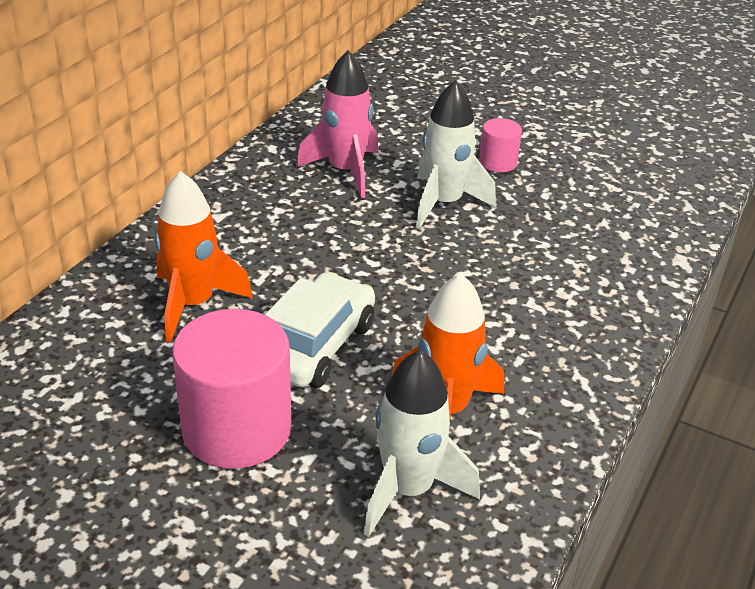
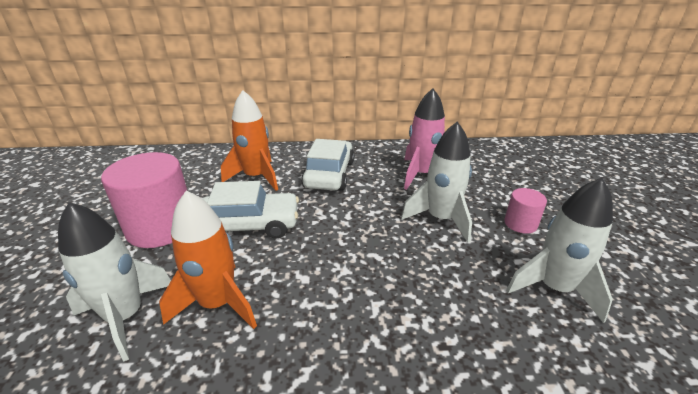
camera: 60 degrees right, 5 degrees down
none -> white car [301,139,354,191]
none -> white rocket [506,178,613,323]

